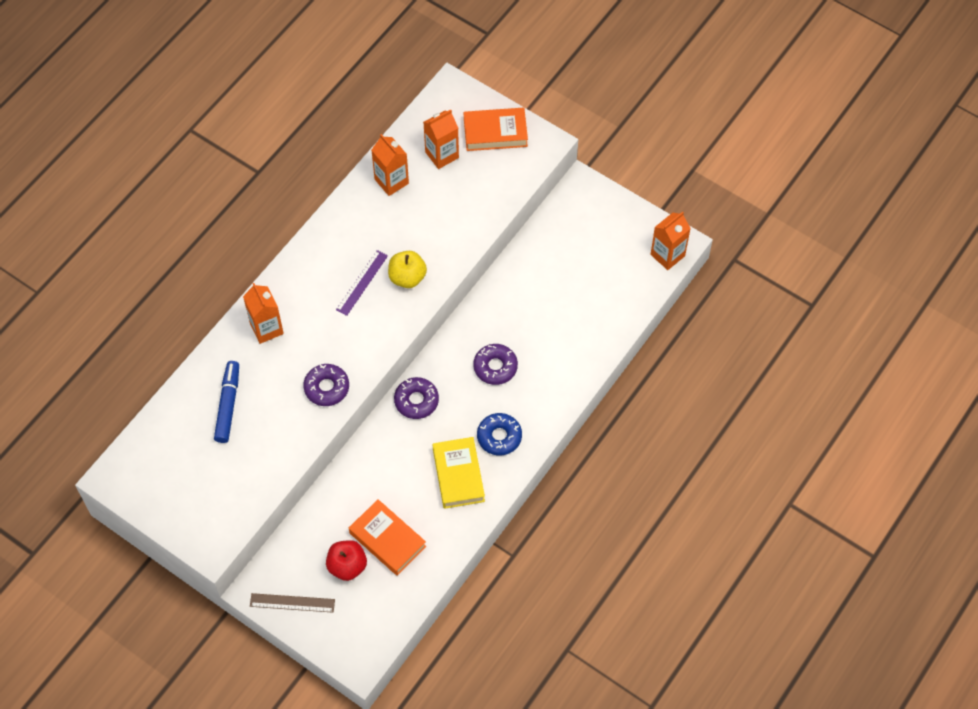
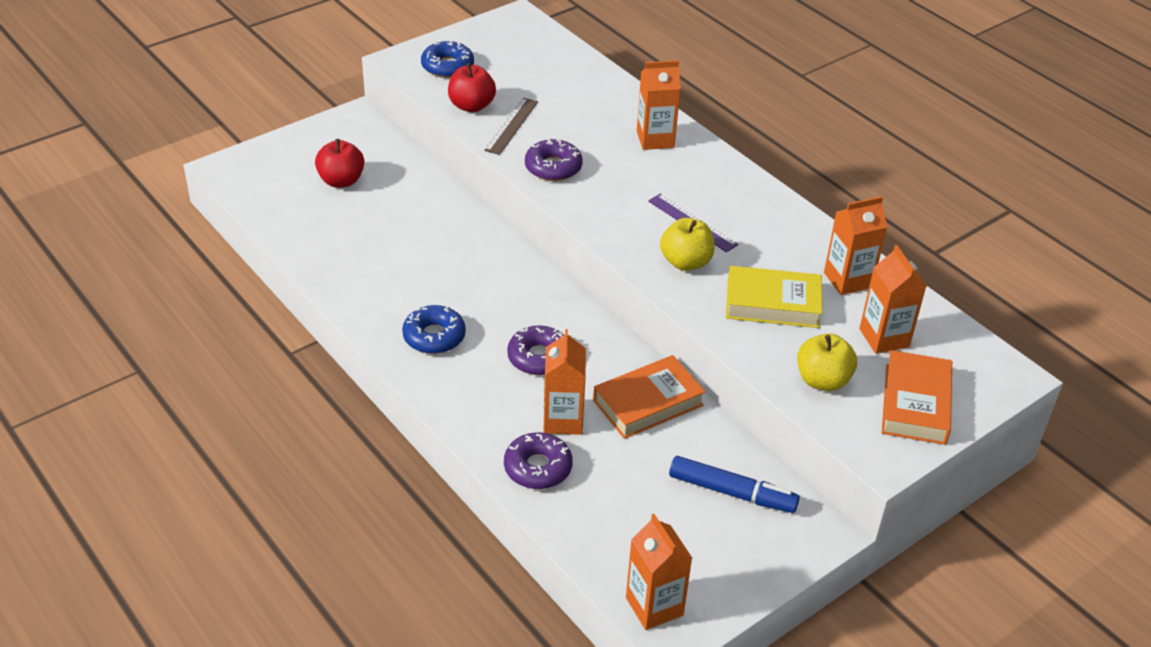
camera: 105 degrees right, 20 degrees down
blue marker [214,361,239,443] -> blue marker moved to [669,456,800,513]
brown ruler [250,593,335,613] -> brown ruler moved to [484,98,538,155]
orange book [349,499,426,576] -> orange book moved to [593,355,705,439]
purple donut [394,377,439,419] -> purple donut moved to [504,432,573,489]
yellow book [433,437,485,509] -> yellow book moved to [726,266,822,328]
none -> blue donut [421,41,474,78]
none -> red apple [448,63,496,112]
none -> orange carton [543,329,586,435]
none -> yellow apple [797,333,857,391]

